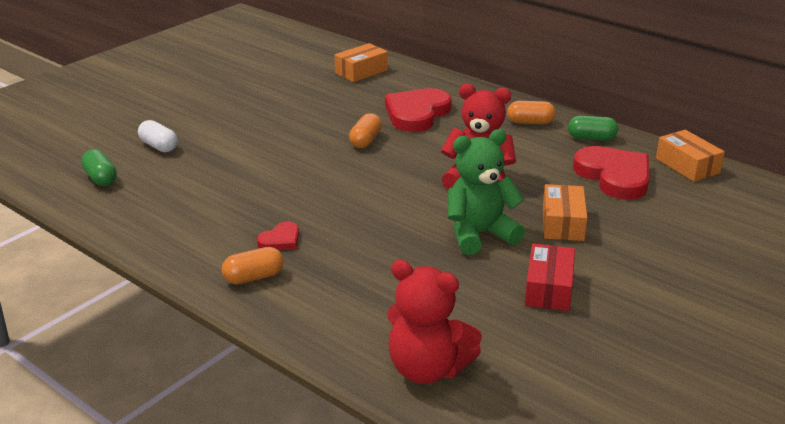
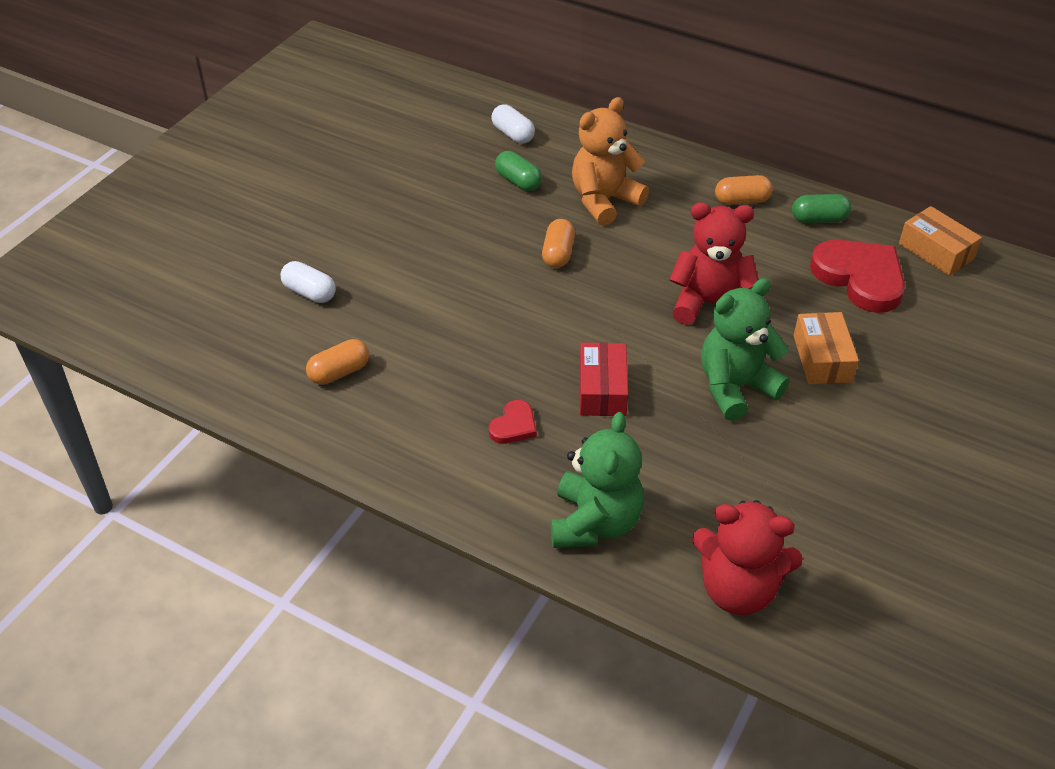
camera: 10 degrees left, 15 degrees up
green capsule [81,149,117,186] -> green capsule moved to [495,151,542,191]
orange capsule [222,247,284,284] -> orange capsule moved to [306,339,369,385]
orange box [334,43,388,82] -> white capsule [491,104,535,144]
red heart [385,88,452,132] -> orange teddy bear [572,97,649,226]
red box [525,244,575,311] -> red box moved to [580,342,628,416]
none -> green teddy bear [551,412,644,548]

